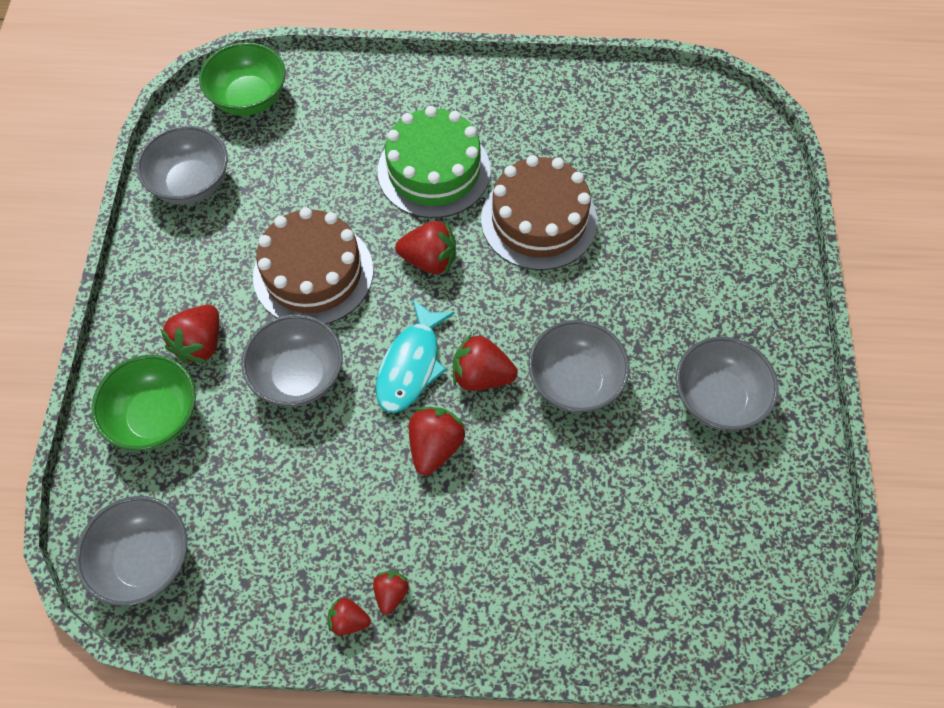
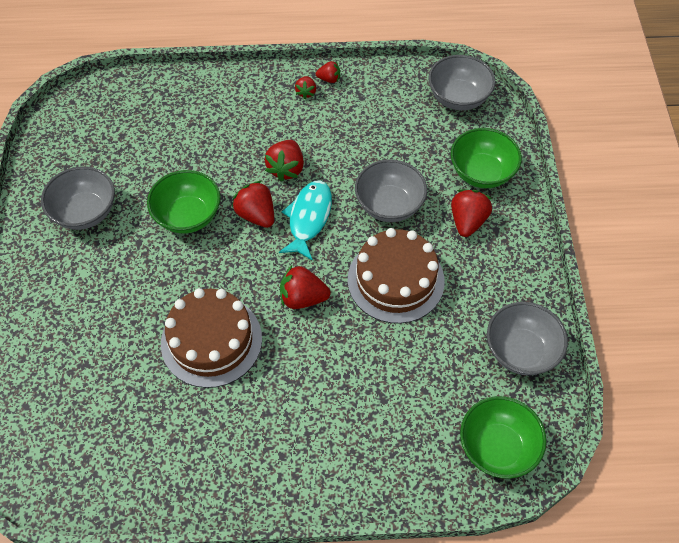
camera: 175 degrees right, 5 degrees down
green cake [378,106,491,218] -> none
red strawberry [453,333,518,391] -> red strawberry turned 135 degrees counterclockwise [232,181,274,228]
grey bowl [528,320,630,413] -> green bowl [147,170,221,234]

